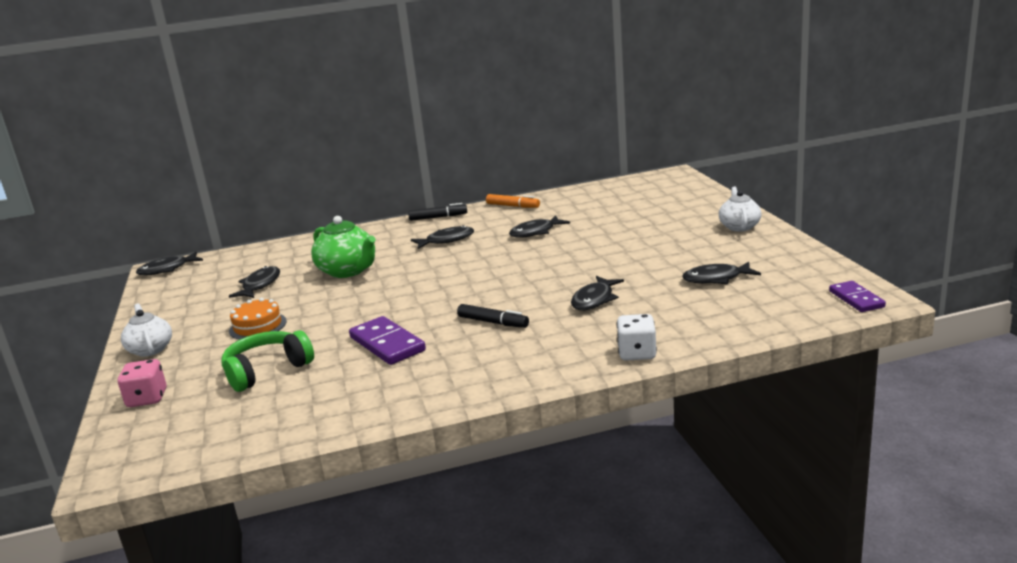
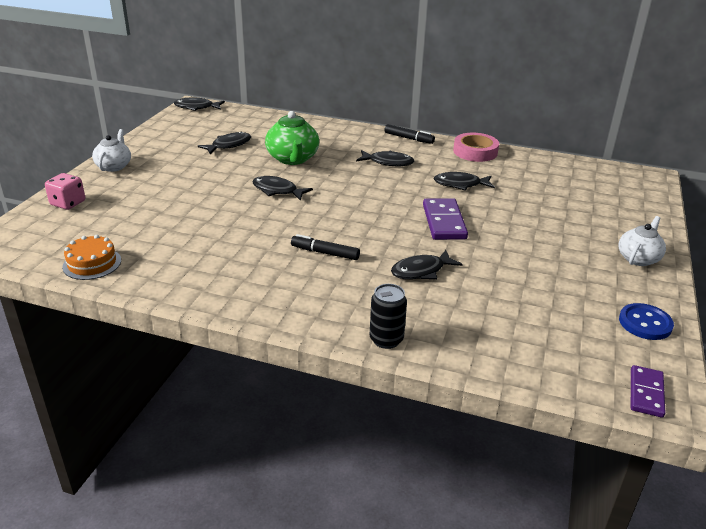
camera: 30 degrees right, 10 degrees up
green headphones [221,331,314,392] -> none
orange cake [229,298,287,340] -> orange cake moved to [62,235,121,280]
purple domino [349,316,426,365] -> purple domino moved to [423,198,468,240]
black marker [457,304,529,328] -> black marker turned 135 degrees clockwise [291,234,360,260]
orange marker [486,194,540,208] -> pink tape [453,133,499,162]
white dice [616,314,657,361] -> black can [370,284,407,349]
black fish [682,262,761,284] -> black fish moved to [252,176,313,200]
none -> blue button [619,303,674,340]

